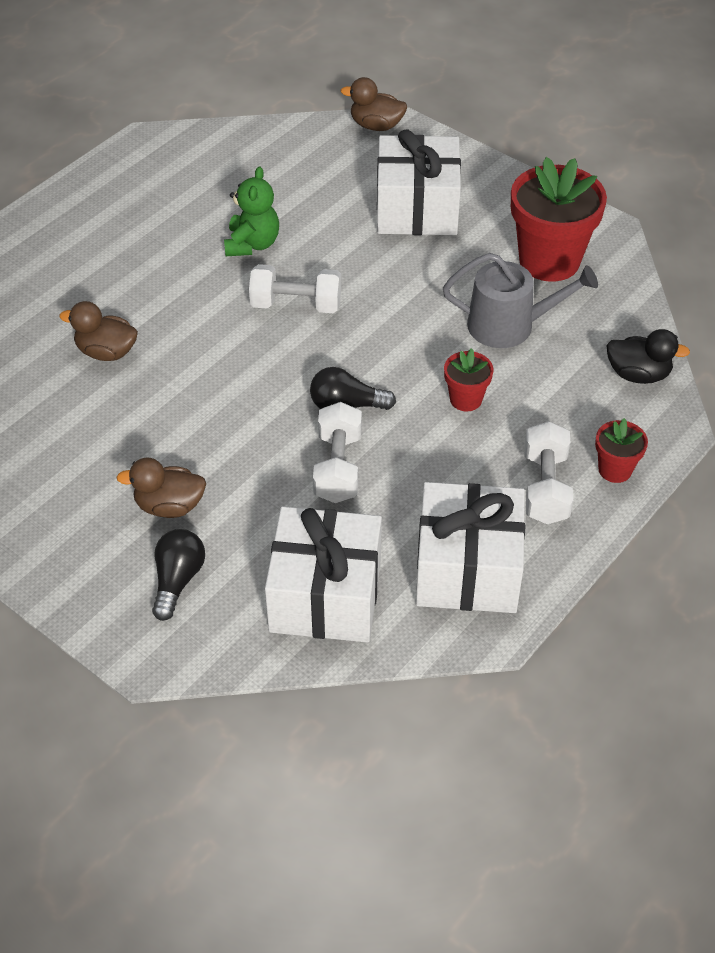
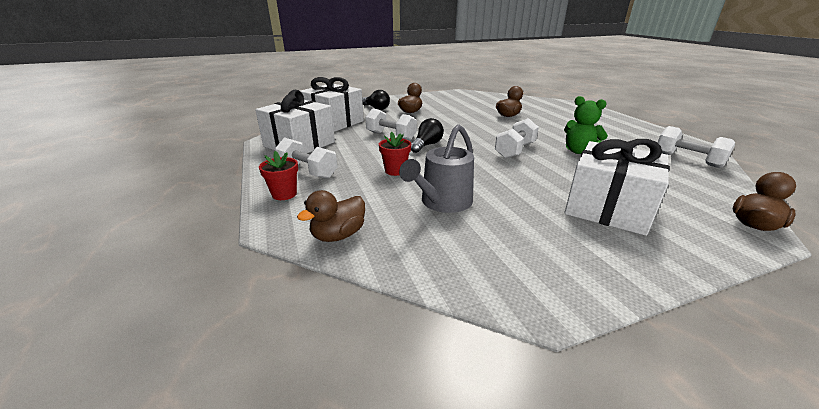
camera: 120 degrees right, 20 degrees down
red flower pot [511,157,607,282] -> none
black duck [606,329,690,384] -> brown duck [297,190,365,242]
none -> white dumbbell [657,126,735,168]

